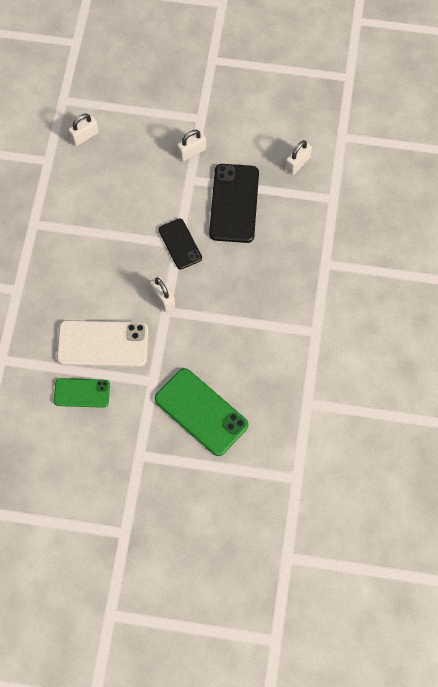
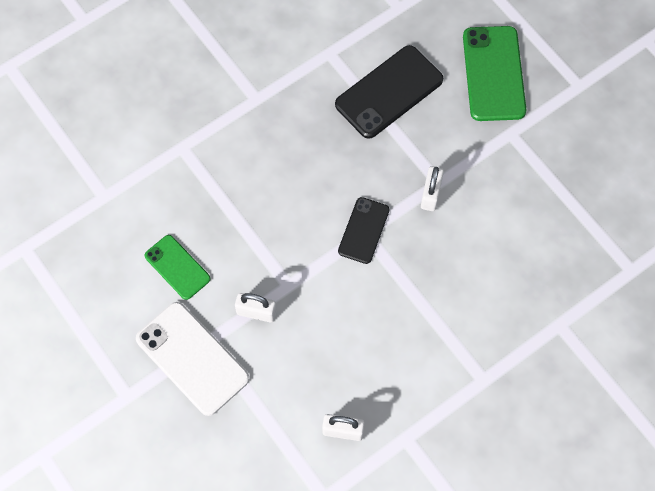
camera: 135 degrees left, 0 degrees up
green phone [54,378,110,408] -> green phone moved to [145,235,210,300]
white phone [57,320,148,367] -> white phone moved to [136,302,249,416]
black phone [209,164,259,243] -> black phone moved to [335,45,443,139]
white padlock [285,140,312,175] -> none

